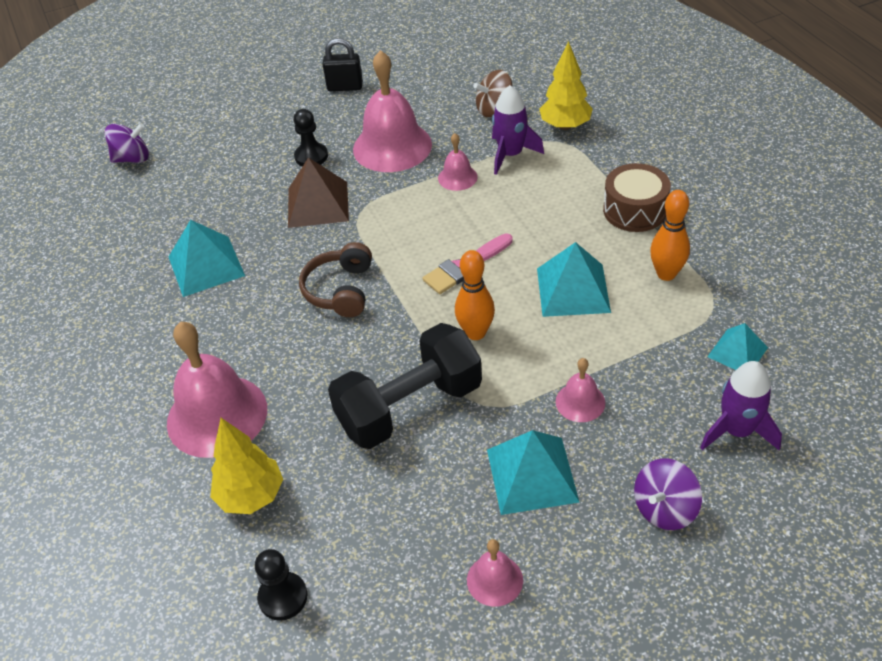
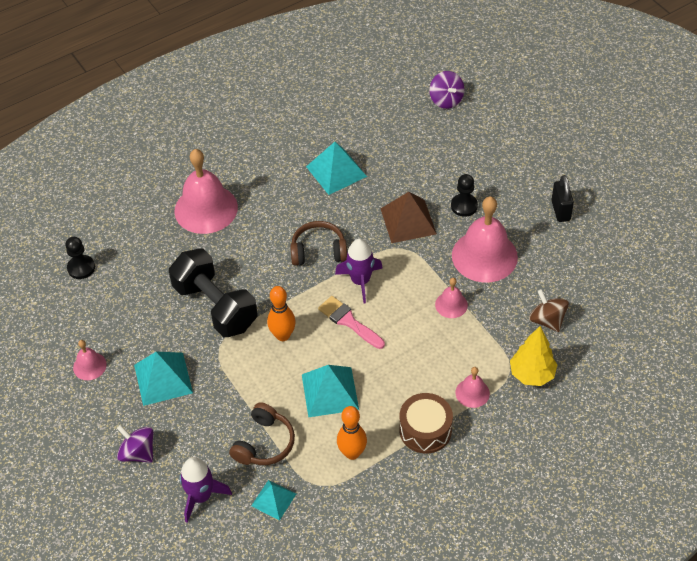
camera: 80 degrees right, 5 degrees up
yellow tree [210,418,283,514] -> none
purple rocket [492,85,544,175] -> purple rocket moved to [335,239,383,303]
pink bell [556,358,605,422] -> pink bell moved to [456,367,490,408]
none -> brown headphones [229,402,295,465]

